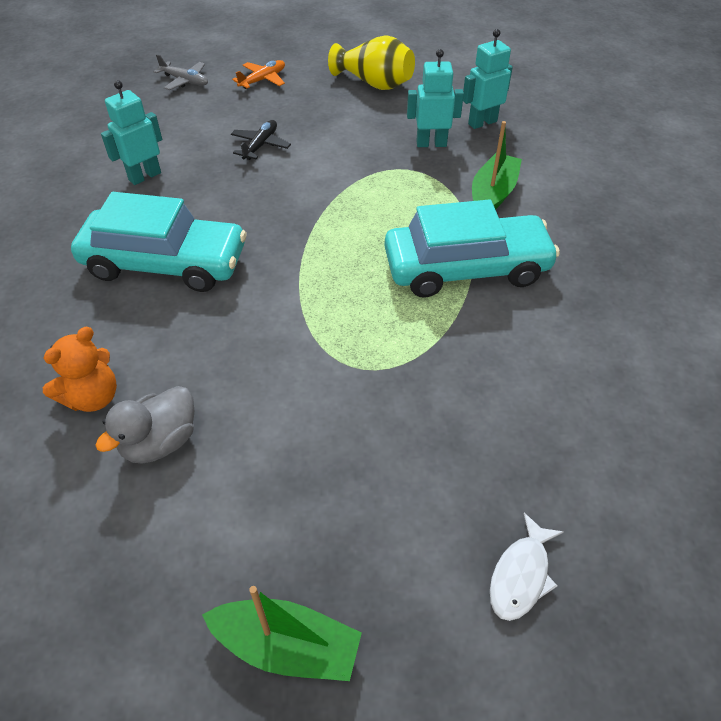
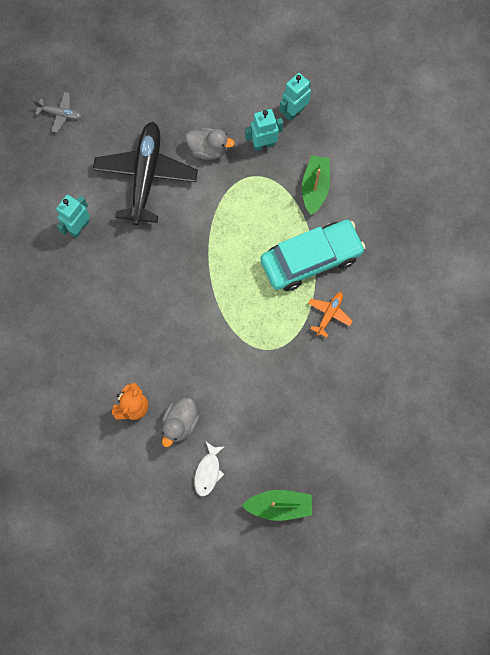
camera: 15 degrees left, 25 degrees up
turquoise car [71,192,247,292] -> none
black plane [231,120,291,160] -> black plane [93,122,198,225], size x2.27
orange plane [232,60,285,89] -> orange plane moved to [308,292,353,338]
yellow vase [328,35,415,90] -> none
white fish [490,513,564,621] -> white fish moved to [194,442,225,496]
none -> grey duck [186,127,235,160]

